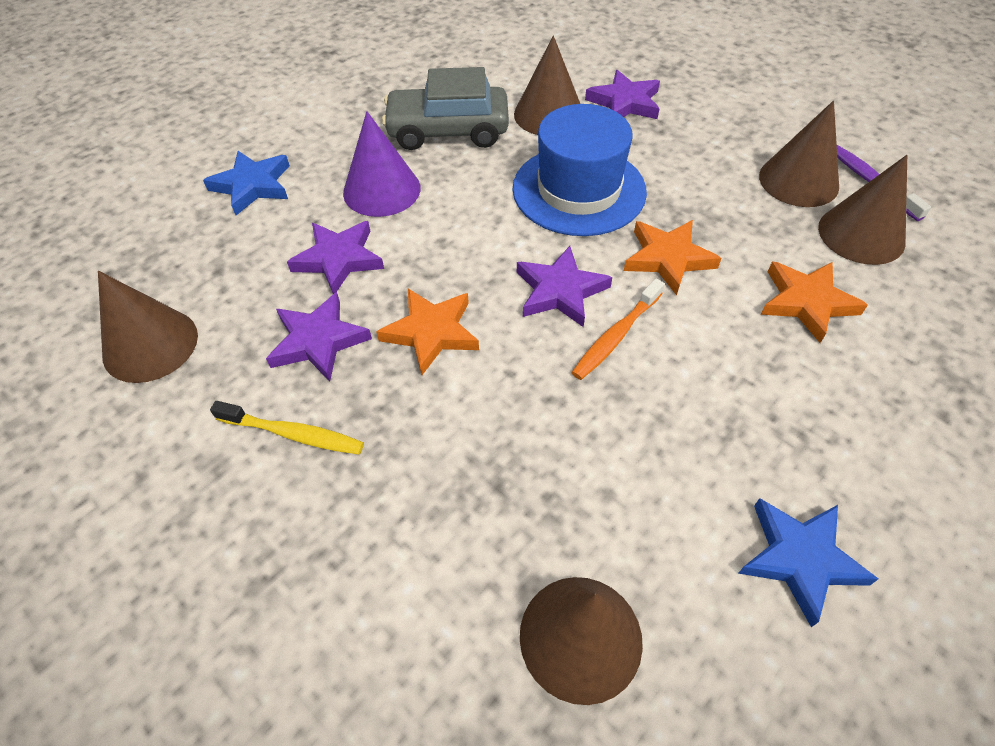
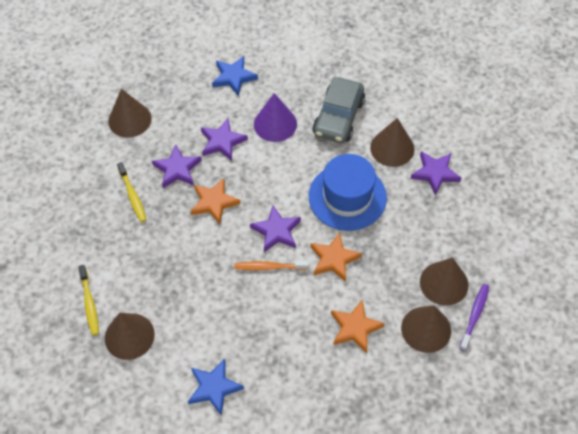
camera: 50 degrees right, 5 degrees up
grey car [382,67,509,150] -> grey car turned 120 degrees counterclockwise [313,77,365,143]
none -> yellow toothbrush [78,265,99,335]

